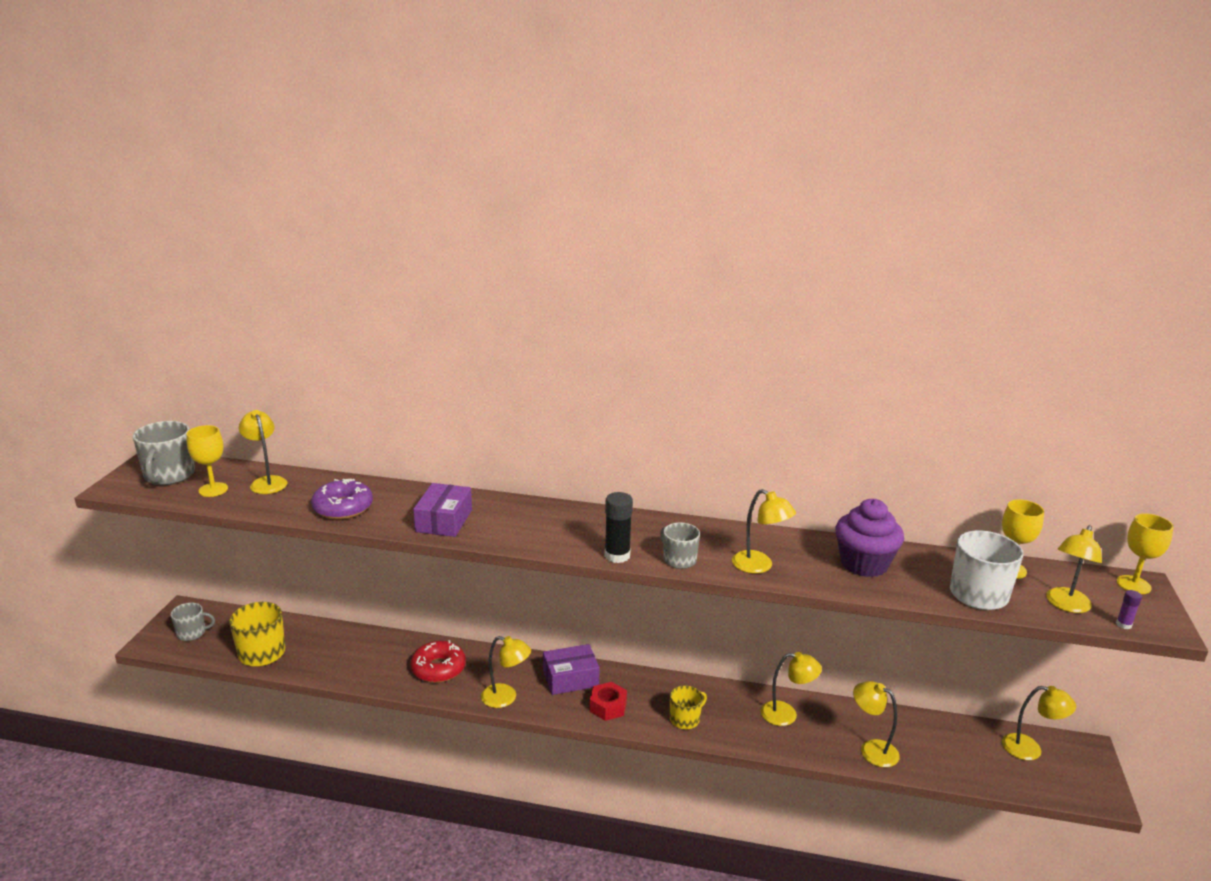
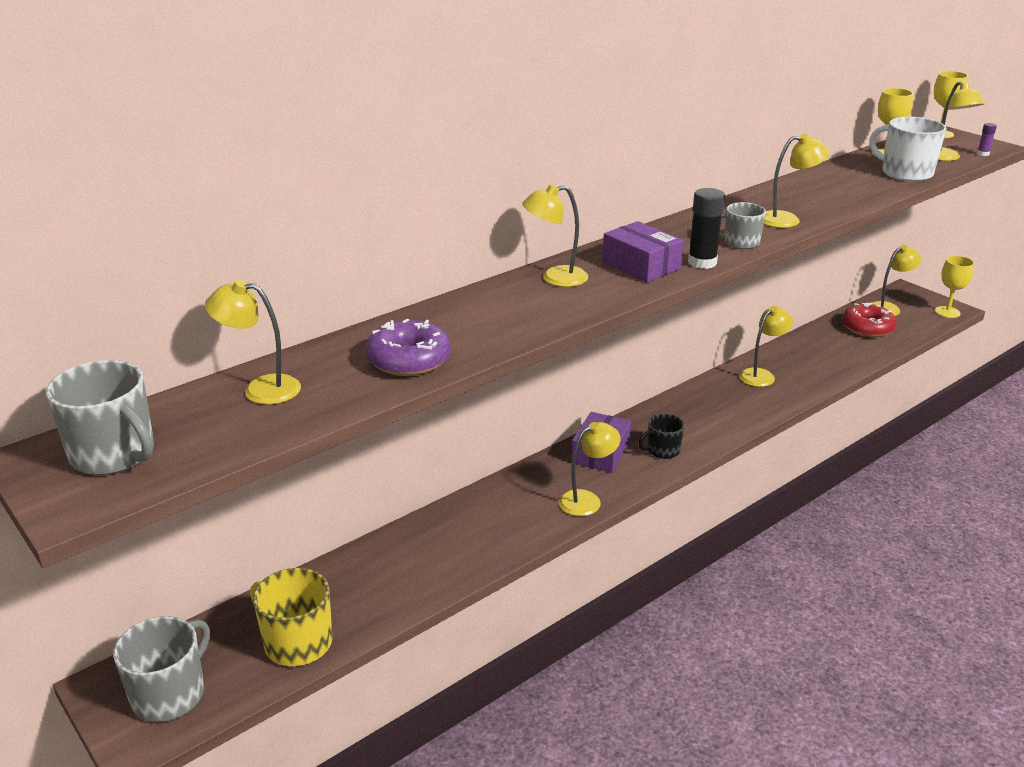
camera: 50 degrees left, 5 degrees up
grey mug [171,603,215,641] -> grey mug [113,616,210,722], size x1.63
yellow goblet [187,425,228,497] -> yellow goblet moved to [935,256,974,318]
red donut [410,640,466,683] -> red donut moved to [842,303,897,337]
purple box [413,483,472,537] -> purple box moved to [602,221,684,282]
red nut [590,682,627,721] -> black mug [638,414,684,459]
yellow mug [670,685,707,729] -> none
purple cupcake [836,499,904,577] -> none
yellow lamp [853,681,900,767] -> yellow lamp moved to [522,184,588,287]

